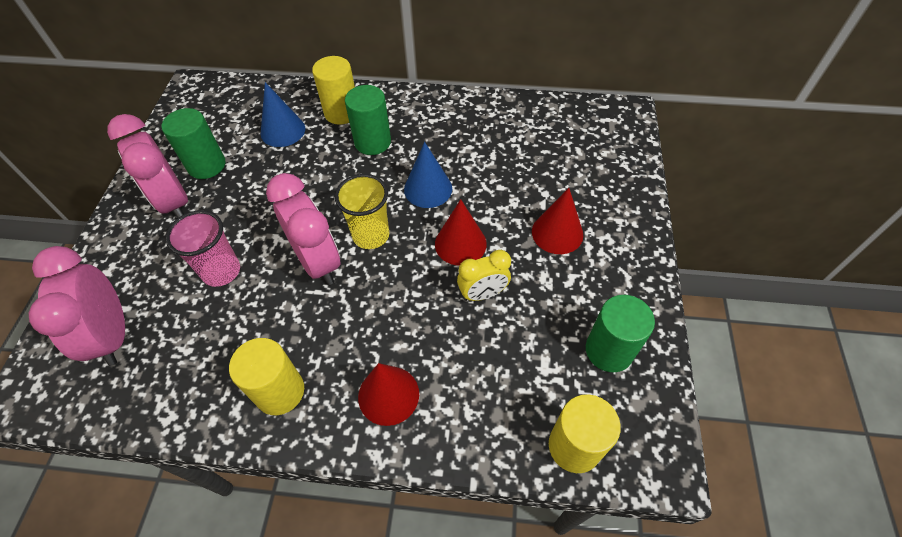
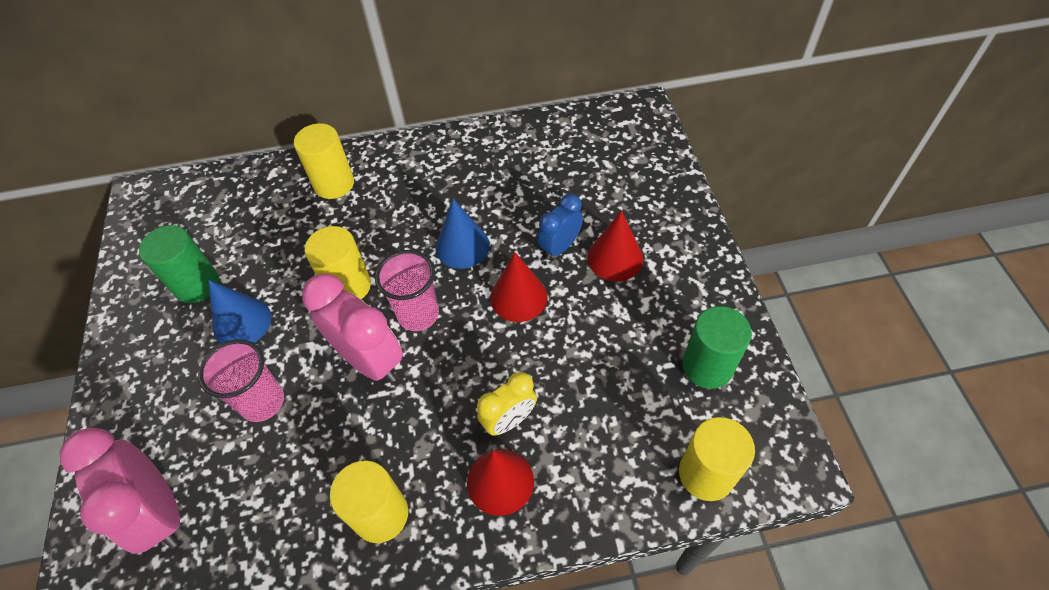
camera: 15 degrees left, 0 degrees up
pink clock [107,114,188,218] -> none
blue cone [261,82,305,147] -> blue cone moved to [208,280,271,344]
yellow cup [335,174,389,249] -> pink cup [375,250,439,331]
green cylinder [345,85,391,155] -> none
yellow clock [457,250,511,301] -> yellow clock moved to [477,372,537,436]
none -> yellow cylinder [305,226,371,299]
none -> blue clock [537,194,583,260]

